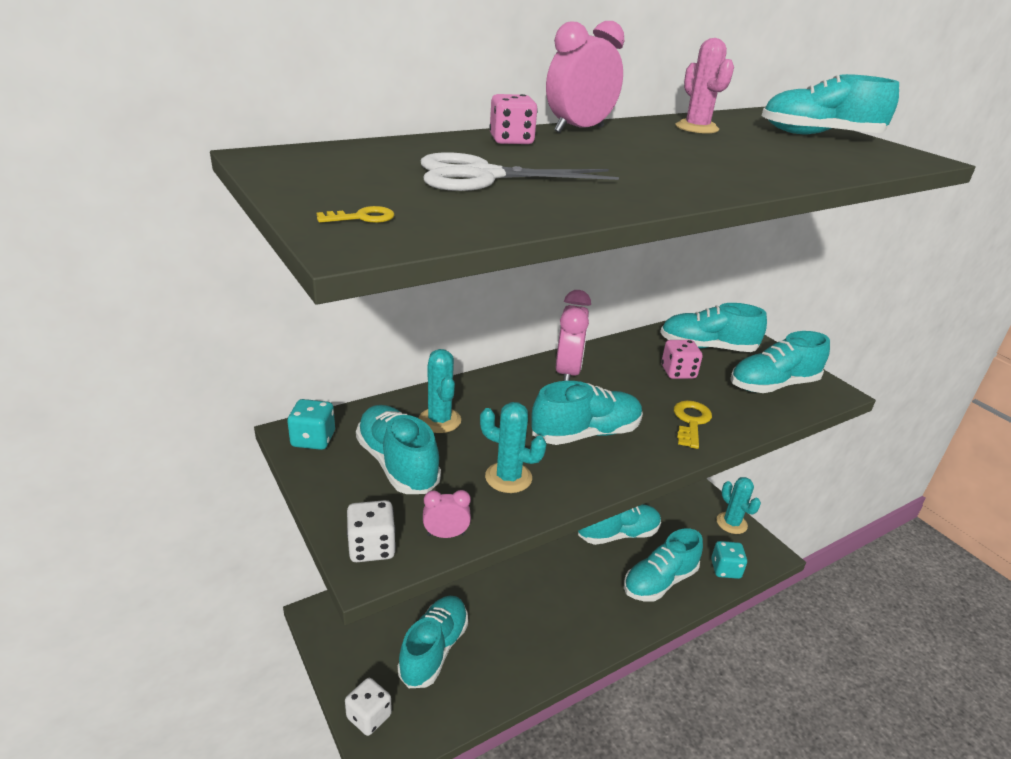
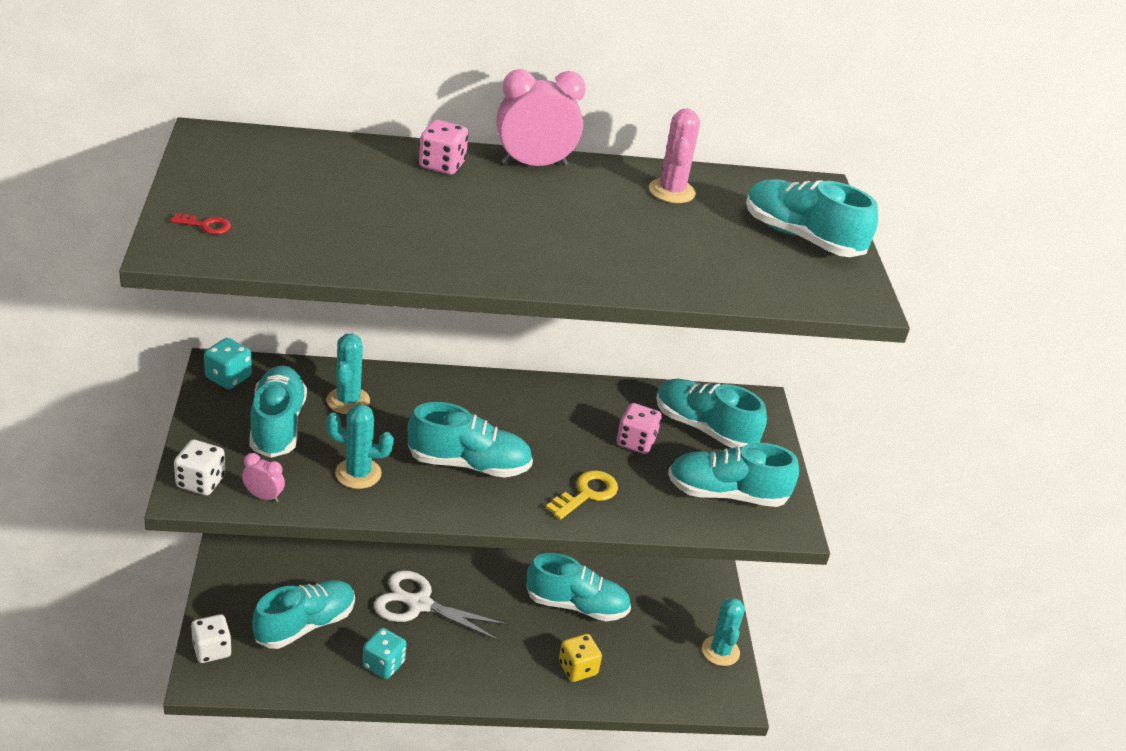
camera: 25 degrees right, 5 degrees up
yellow key [317,206,394,223] -> red key [171,213,231,234]
white scissors [421,152,619,191] -> white scissors moved to [374,570,508,641]
turquoise cactus [480,402,546,493] -> turquoise cactus turned 45 degrees counterclockwise [326,404,394,489]
pink clock [556,290,591,381] -> none
turquoise shoe [624,528,703,602] -> yellow dice [559,634,602,682]
turquoise dice [711,541,747,579] -> turquoise dice moved to [362,628,407,679]

